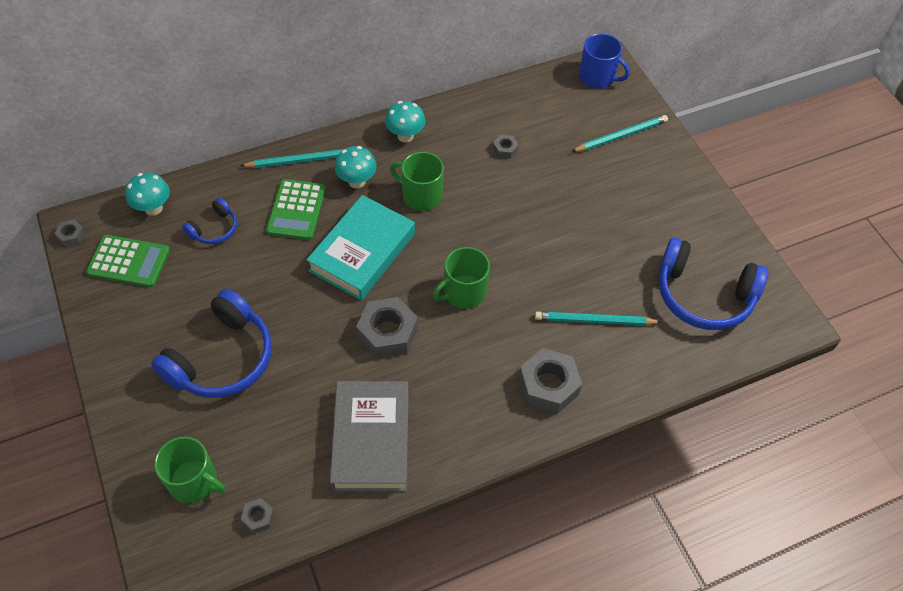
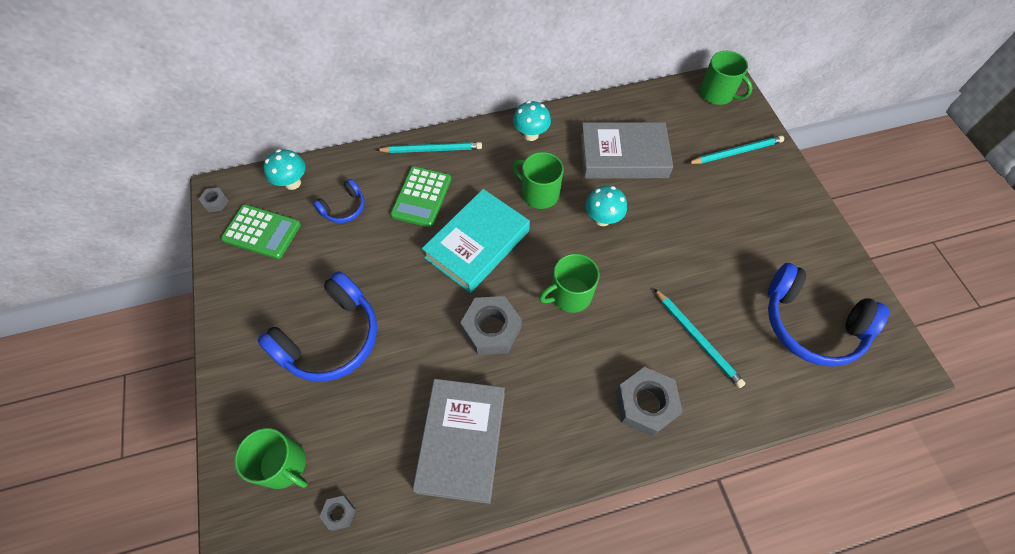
camera: 10 degrees right, 5 degrees up
turquoise mushroom [335,146,377,189] -> turquoise mushroom moved to [585,186,627,226]
grey nut [493,135,519,159] -> grey book [580,122,673,179]
turquoise pencil [535,312,661,325] -> turquoise pencil turned 135 degrees counterclockwise [654,289,746,388]
blue mug [579,33,630,89] -> green mug [700,51,753,105]

